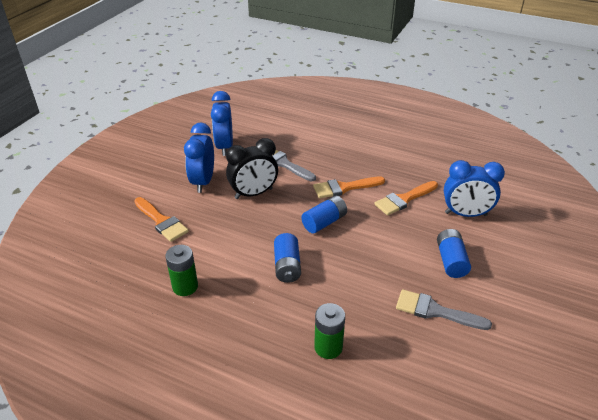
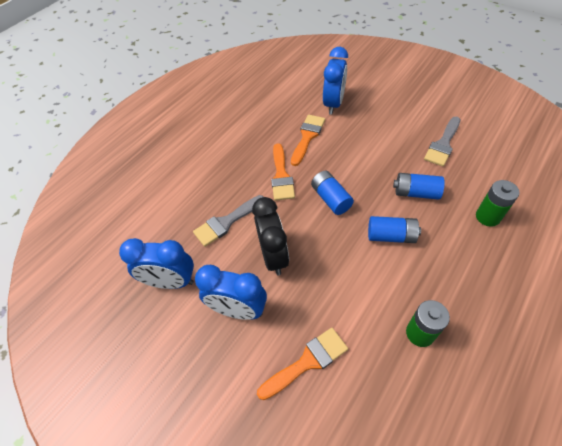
camera: 75 degrees left, 15 degrees up
orange brush [374,181,438,216] -> orange brush turned 135 degrees counterclockwise [291,115,325,166]
blue battery [437,229,471,278] -> blue battery moved to [393,173,445,200]

